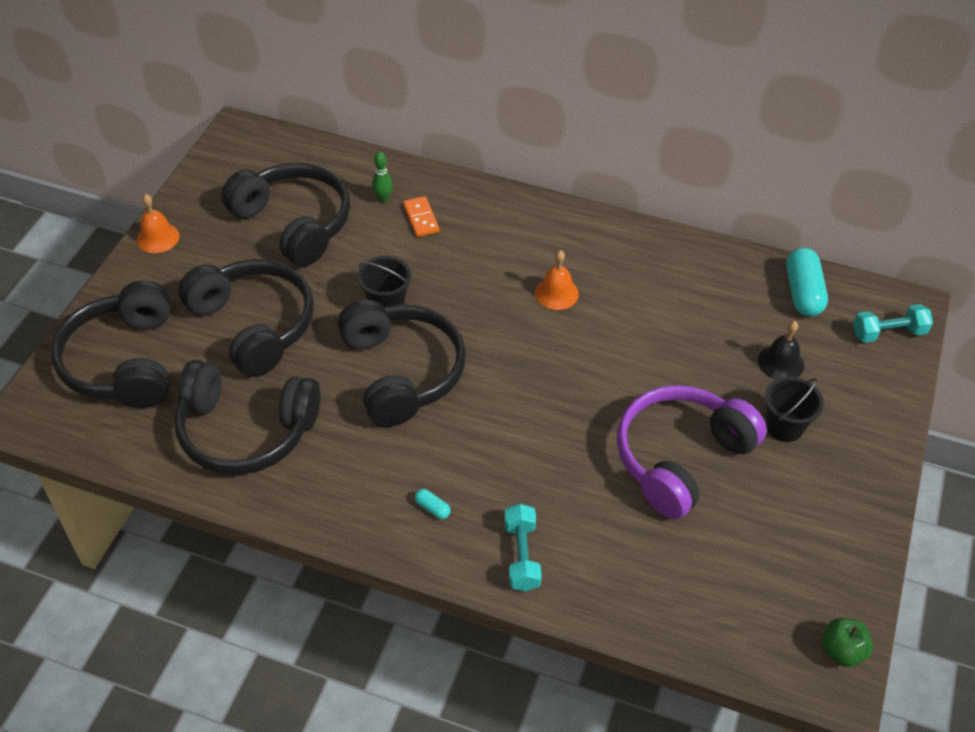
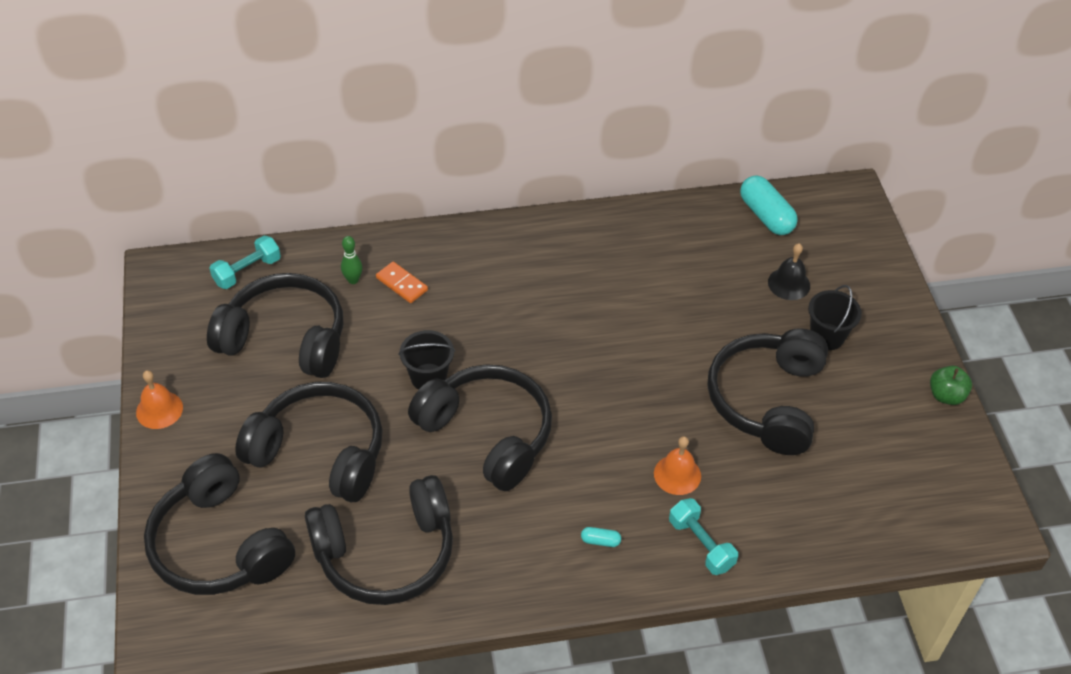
camera: 30 degrees left, 0 degrees up
orange bell [535,250,579,310] -> orange bell moved to [654,436,701,495]
purple headphones [617,385,767,519] -> black headphones [708,328,828,455]
green apple [822,618,873,667] -> green apple moved to [930,366,972,405]
turquoise dumbbell [853,304,933,343] -> turquoise dumbbell moved to [209,236,281,289]

